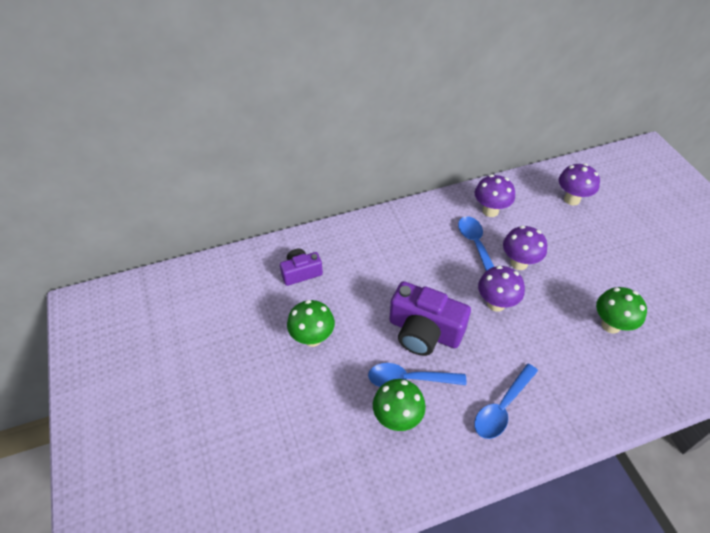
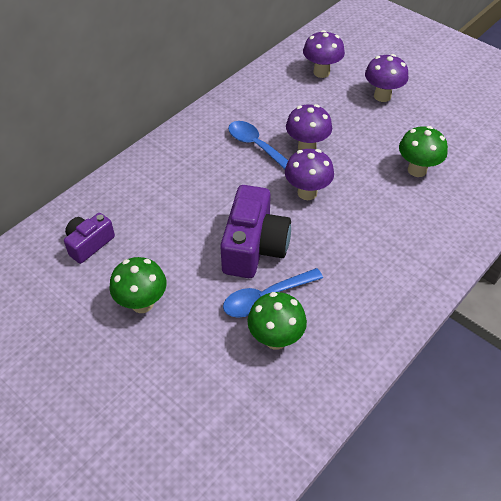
camera: 30 degrees left, 0 degrees up
purple camera [389,281,471,356] -> purple camera turned 75 degrees counterclockwise [220,185,291,278]
blue spoon [474,364,538,439] -> none
purple mushroom [475,175,515,217] -> purple mushroom moved to [365,54,408,102]

